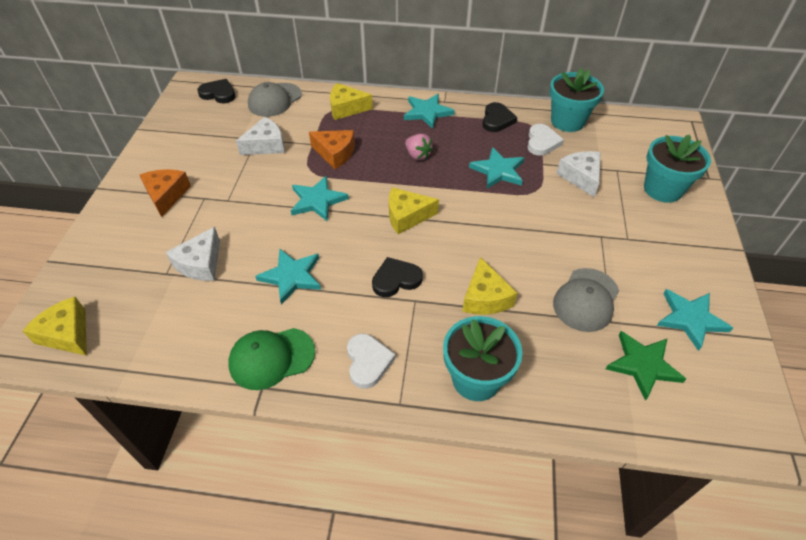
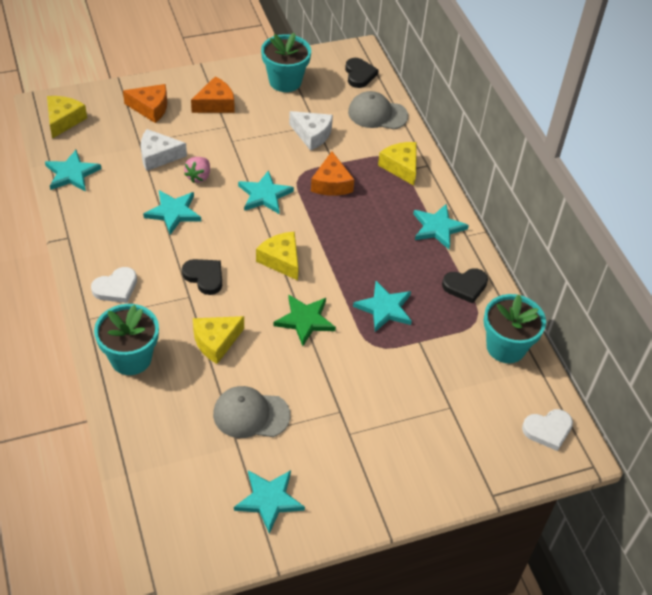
camera: 60 degrees right, 0 degrees up
green cap [228,328,315,390] -> none
pink strawberry [405,134,433,160] -> pink strawberry moved to [184,157,210,183]
white heart [527,124,564,156] -> white heart moved to [522,409,573,451]
white cheese [556,151,601,197] -> none
green star [606,331,686,401] -> green star moved to [274,295,336,346]
turquoise flower pot [644,134,711,203] -> turquoise flower pot moved to [261,33,311,92]
none -> turquoise star [45,150,102,192]
none -> orange cheese [123,84,167,123]

